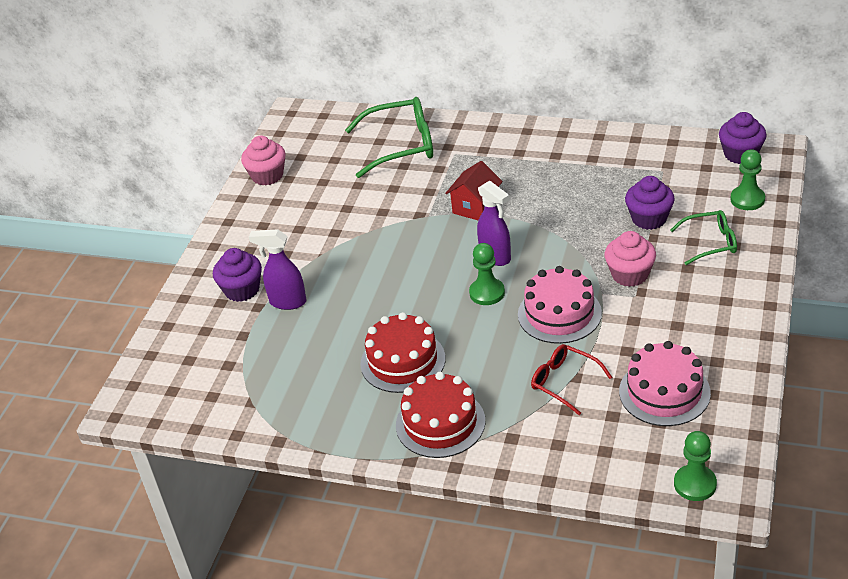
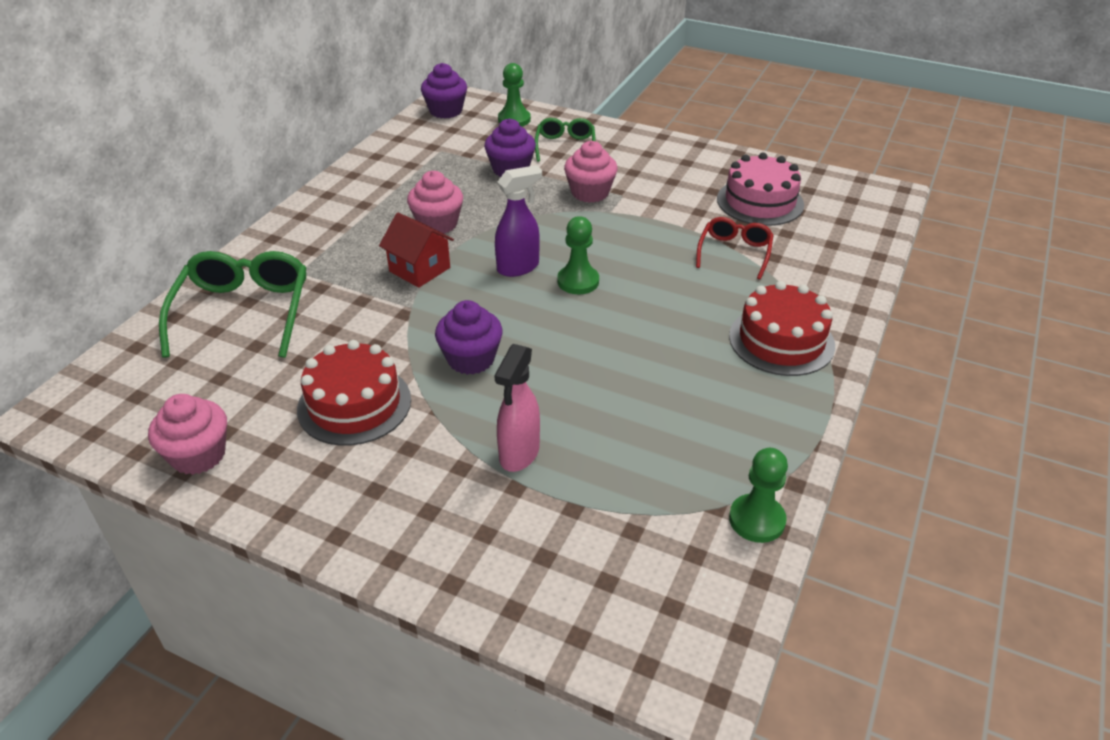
camera: 85 degrees left, 0 degrees up
purple cupcake [213,248,262,302] -> purple cupcake moved to [435,300,503,375]
purple spray bottle [249,229,307,310] -> pink spray bottle [494,344,540,472]
red cake [360,312,445,393] -> red cake moved to [297,340,411,446]
pink cake [518,266,602,344] -> none
red glasses [531,344,612,415] -> red glasses turned 150 degrees clockwise [696,217,774,280]
green pawn [674,431,717,501] -> green pawn moved to [729,448,788,543]
none -> pink cupcake [407,171,463,234]

